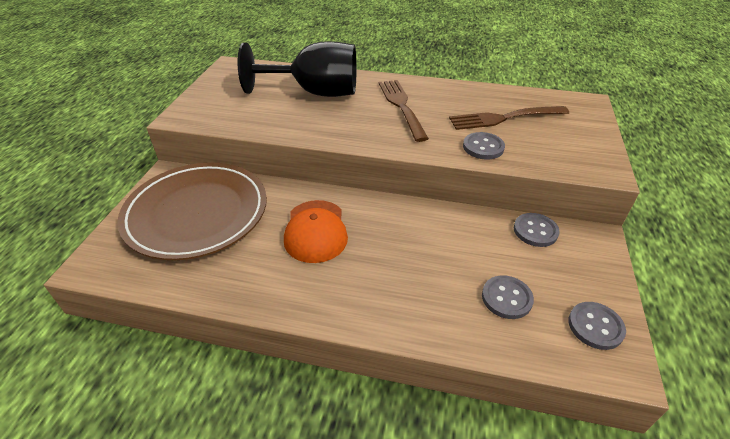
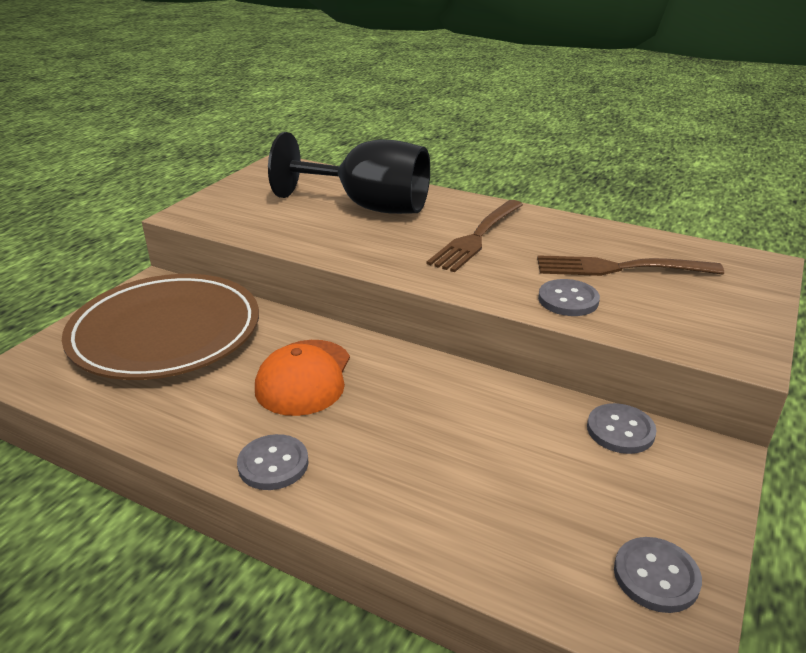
camera: 15 degrees right, 10 degrees down
brown fork [379,80,429,142] -> brown fork turned 150 degrees counterclockwise [427,200,523,272]
grey button [482,275,534,319] -> grey button moved to [237,434,309,490]

